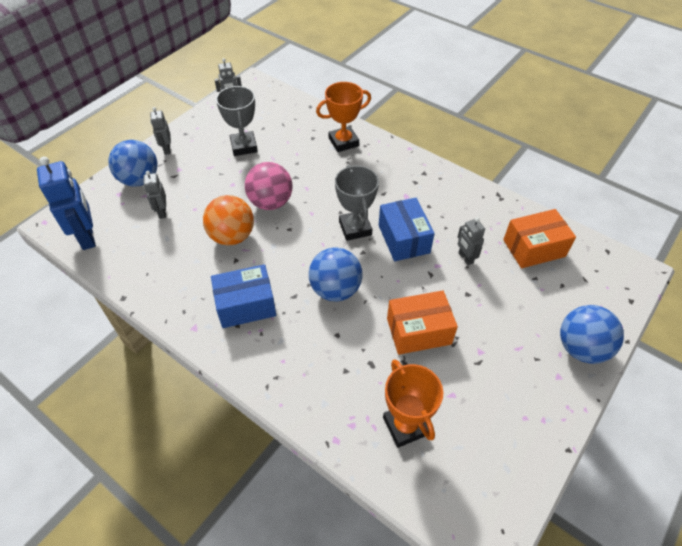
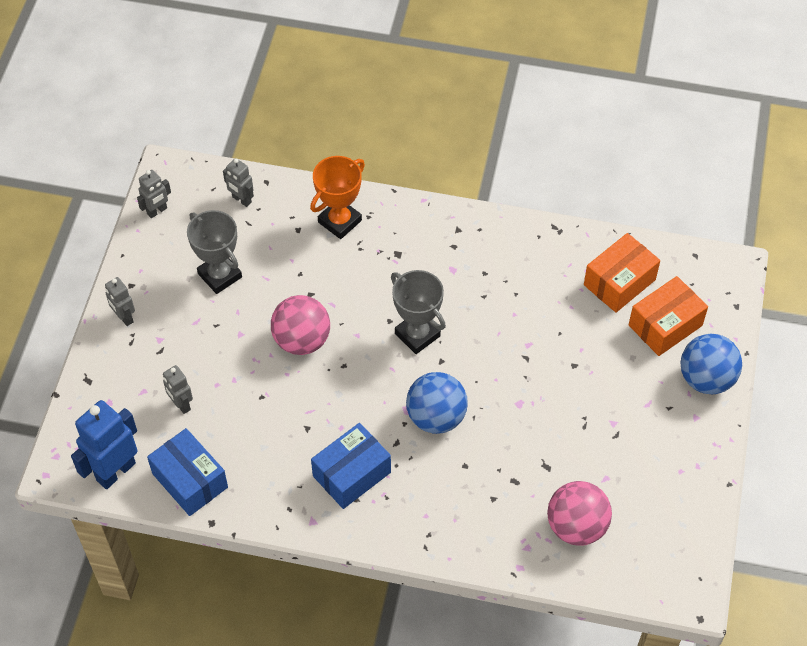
camera: 25 degrees left, 5 degrees up
blue robot [37,157,96,250] -> blue robot turned 90 degrees counterclockwise [71,400,137,489]
blue ball [109,140,158,187] -> none
orange ball [203,195,254,245] -> none
blue box [379,198,435,261] -> blue box moved to [147,428,228,516]
orange trophy [383,359,443,448] -> pink ball [547,481,612,546]
orange box [387,290,458,355] -> orange box moved to [629,276,708,356]
grey robot [458,217,485,265] -> grey robot moved to [223,158,254,207]

